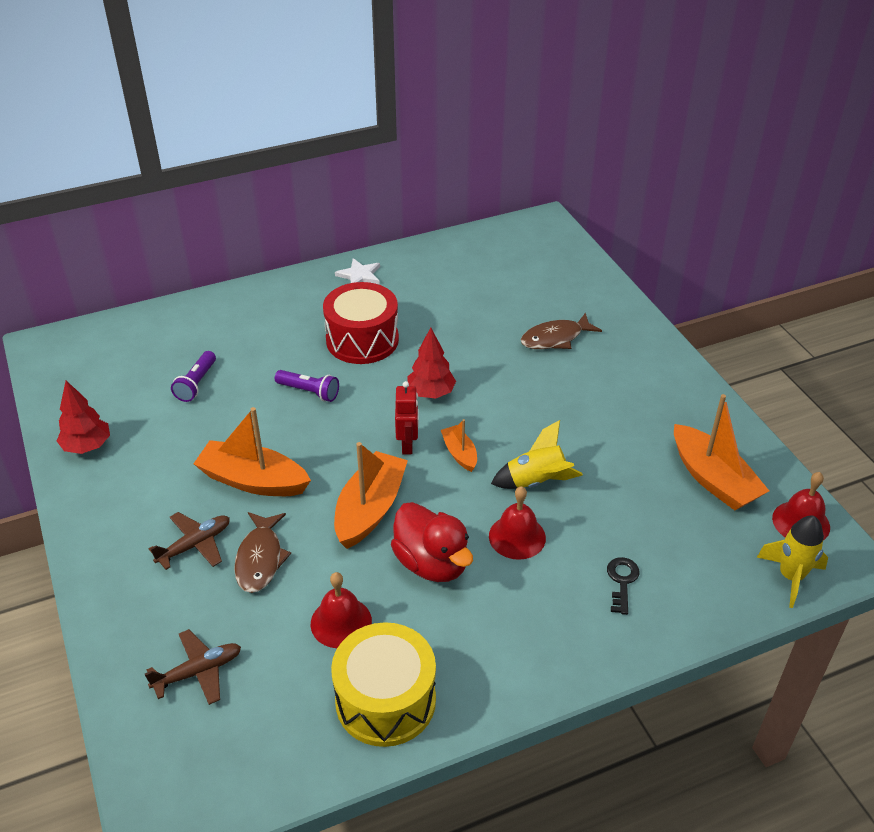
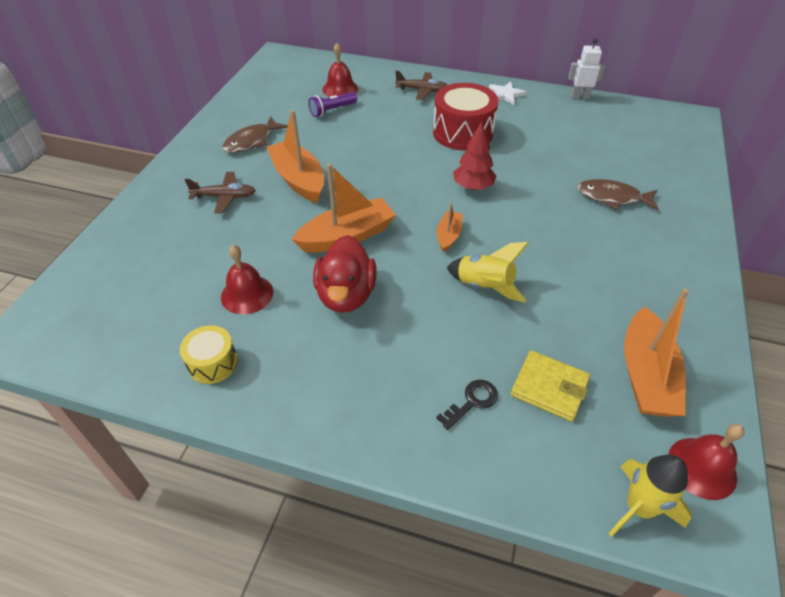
camera: 40 degrees right, 5 degrees up
red tree [57,381,110,454] -> none
brown plane [145,629,241,705] -> brown plane moved to [395,71,447,100]
brown fish [234,512,291,593] -> brown fish moved to [222,117,288,153]
purple flashlight [275,370,339,402] -> none
yellow drum [331,622,436,747] -> yellow drum [180,325,238,384], size x0.55
red robot [395,381,419,454] -> none
red bell [489,486,546,560] -> red bell moved to [323,43,358,97]
none -> yellow wallet [511,350,590,422]
none -> white robot [568,38,605,99]

